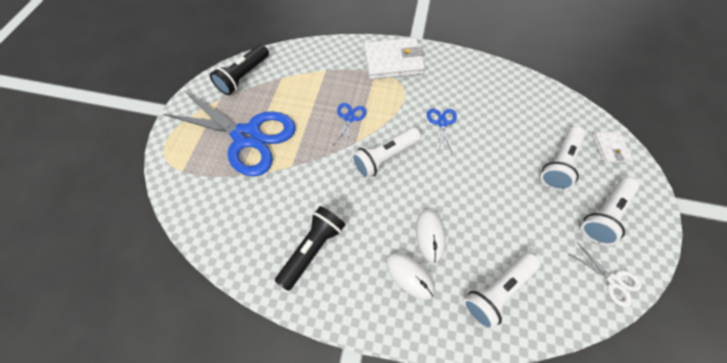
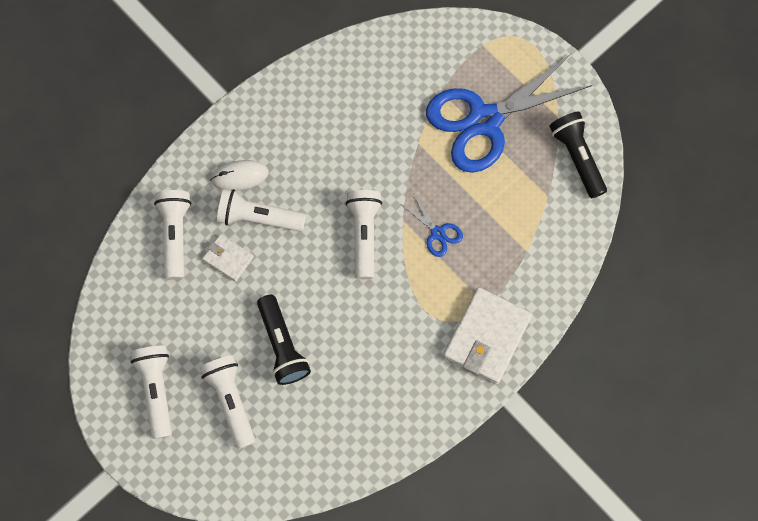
camera: 125 degrees right, 10 degrees up
black flashlight [275,206,345,291] -> black flashlight moved to [257,295,311,385]
white mouse [416,209,446,263] -> white flashlight [217,189,306,232]
blue scissors [427,109,457,154] -> none
white scissors [569,242,642,307] -> none
white wallet [592,132,632,163] -> white wallet moved to [202,234,254,282]

